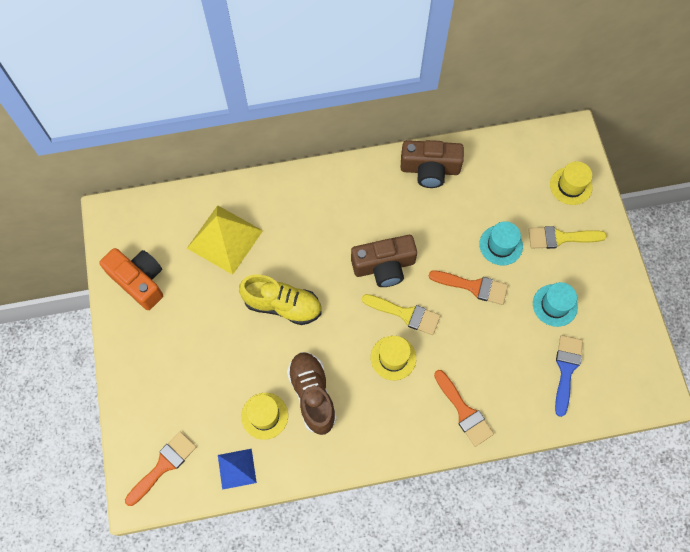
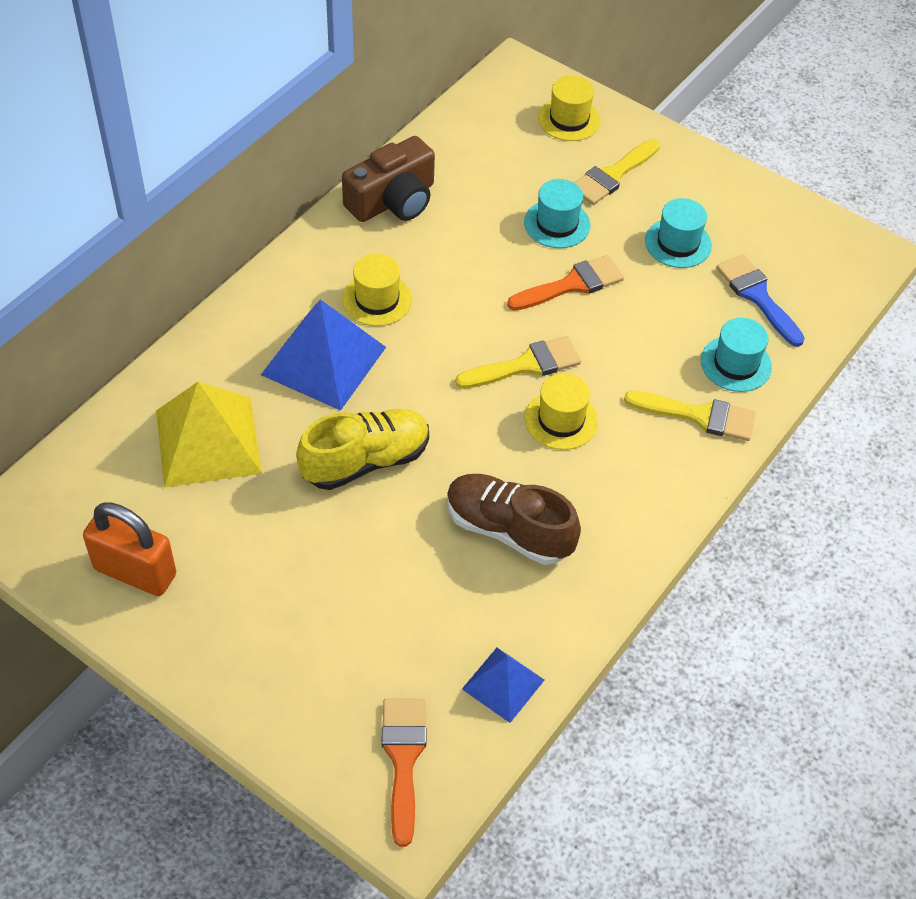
camera: 45 degrees left, 15 degrees down
orange camera [99,248,163,310] -> orange padlock [83,502,176,596]
yellow hat [241,393,288,440] -> yellow hat moved to [342,254,412,326]
brown camera [351,235,417,287] -> none
orange brush [434,370,494,447] -> yellow brush [624,391,755,441]
none -> blue pyramid [261,299,386,411]
none -> turquoise hat [701,318,772,392]

